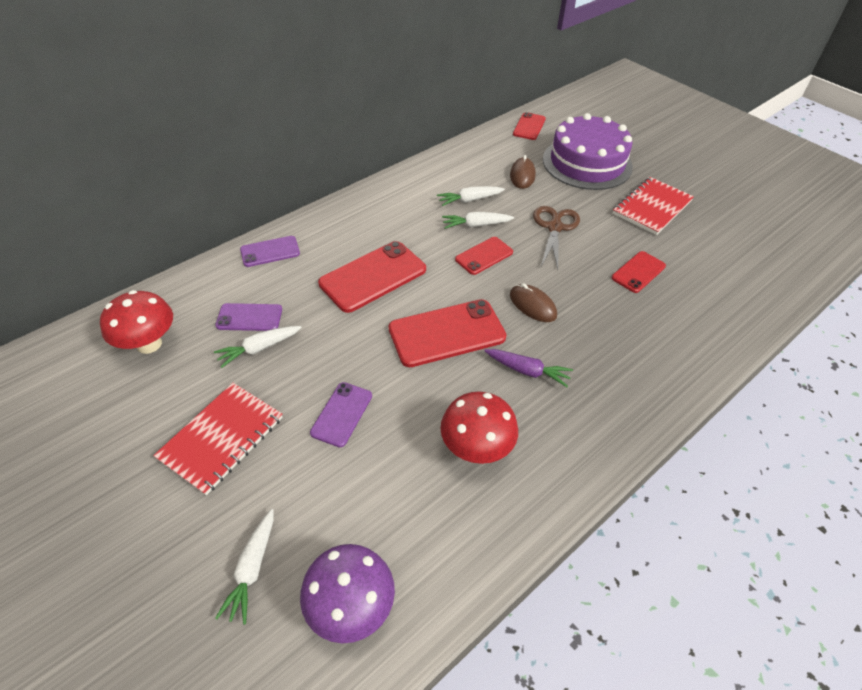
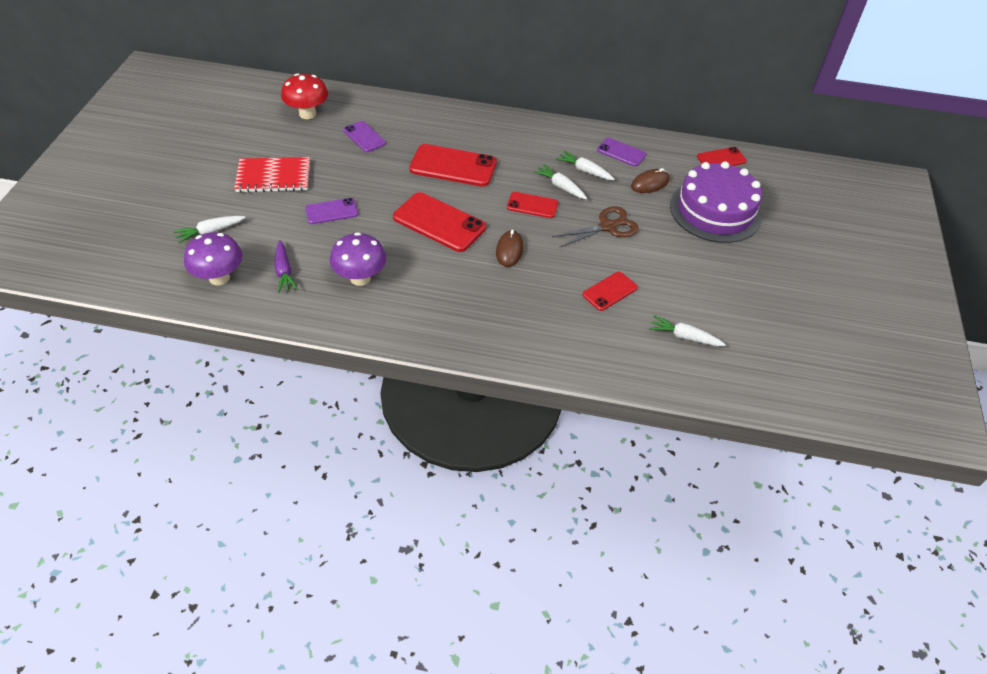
camera: 50 degrees right, 0 degrees up
white carrot [214,326,302,368] -> white carrot moved to [649,315,726,346]
purple phone [240,236,300,267] -> purple phone moved to [597,138,646,167]
red mushroom [440,391,518,464] -> purple mushroom [330,232,386,286]
purple carrot [485,349,573,387] -> purple carrot moved to [274,240,298,293]
red phone [612,251,666,293] -> red phone turned 45 degrees counterclockwise [583,272,638,311]
red notebook [613,177,694,235] -> none

